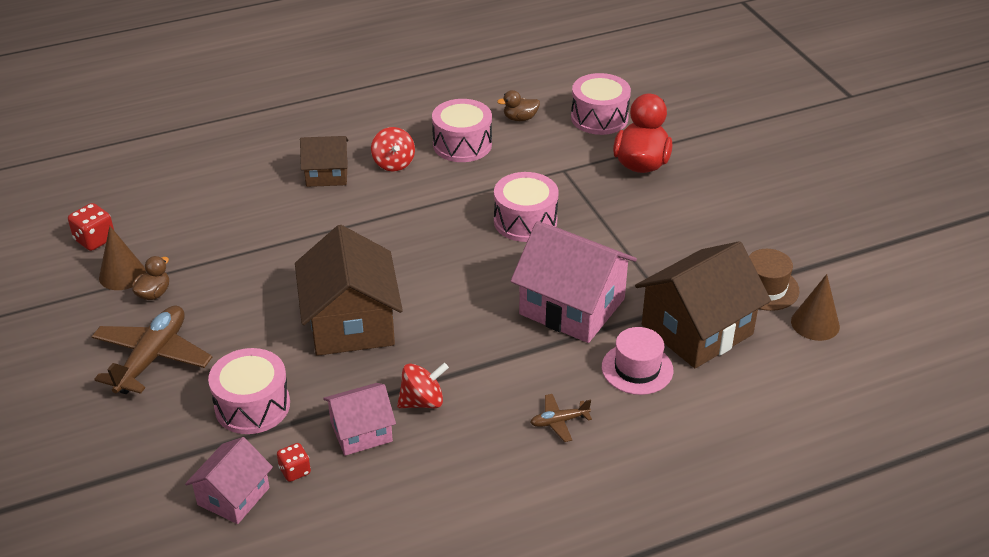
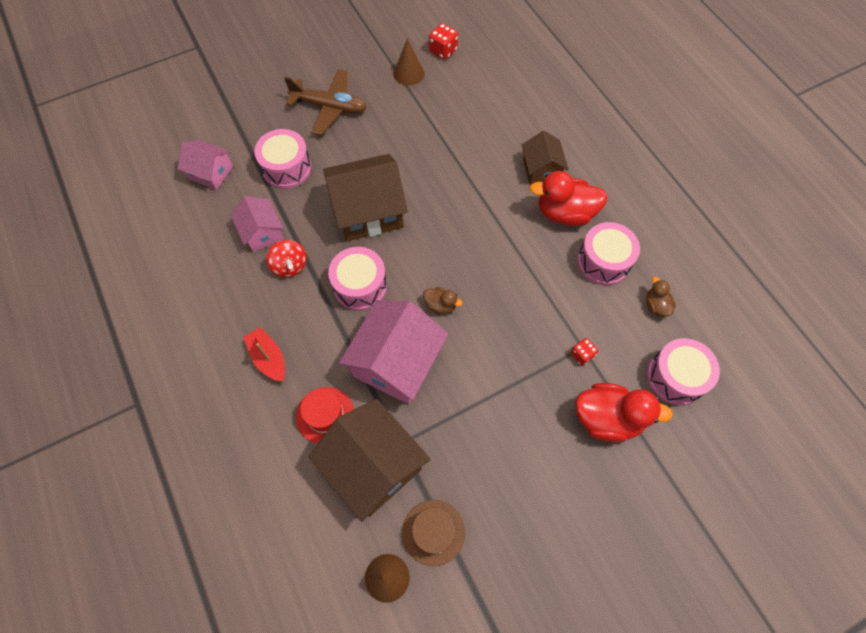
camera: 85 degrees right, 25 degrees up
brown duck [132,256,169,300] -> brown duck moved to [423,287,463,314]
red dice [277,443,311,482] -> red dice moved to [571,338,598,365]
red spinning top [371,127,415,172] -> red duck [530,171,608,226]
pink drum [494,172,559,242] -> pink drum moved to [328,247,387,311]
brown plane [530,394,592,442] -> red boat [243,328,285,382]
pink hat [602,327,673,395] -> red hat [296,387,354,444]

